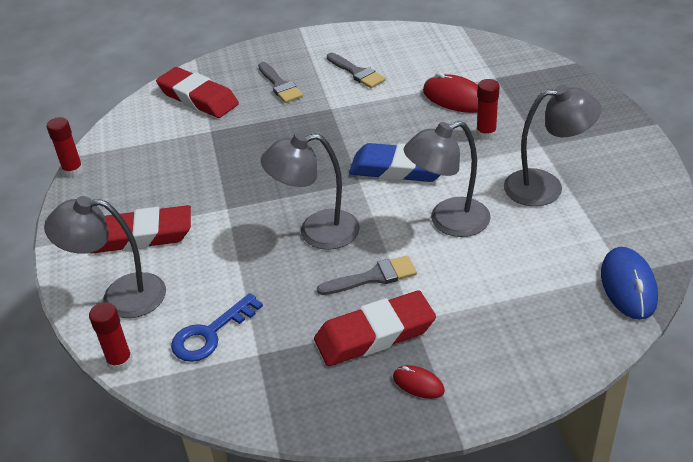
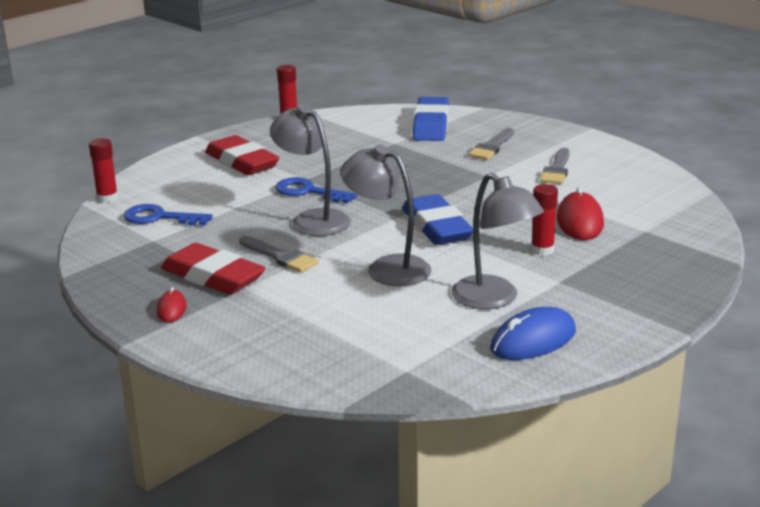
camera: 55 degrees right, 15 degrees down
grey lamp [44,196,166,318] -> none
red eraser [156,67,239,118] -> blue eraser [413,97,449,141]
blue mouse [601,247,658,320] -> blue mouse moved to [490,307,576,360]
none -> blue key [275,177,357,203]

